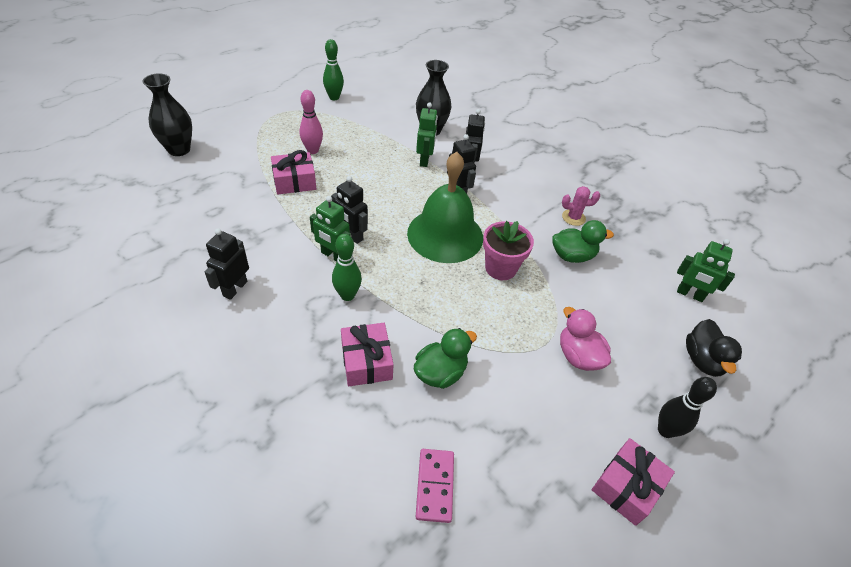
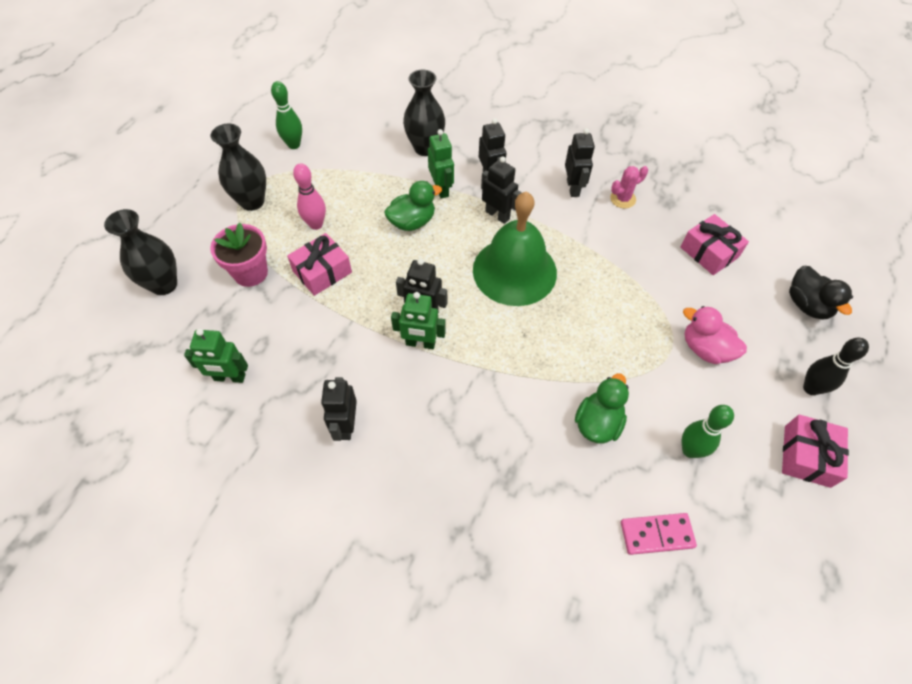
camera: 20 degrees left, 10 degrees up
green bowling pin [332,234,362,301] -> green bowling pin moved to [682,405,734,458]
pink gift [341,323,394,386] -> pink gift moved to [680,214,749,275]
pink domino [416,449,454,523] -> pink domino turned 75 degrees counterclockwise [621,513,697,555]
pink flower pot [483,221,534,280] -> pink flower pot moved to [210,223,268,287]
green duck [552,220,614,263] -> green duck moved to [384,181,442,231]
green robot [677,239,735,302] -> green robot moved to [184,329,248,383]
none -> black vase [211,123,266,211]
none -> black robot [565,128,595,197]

